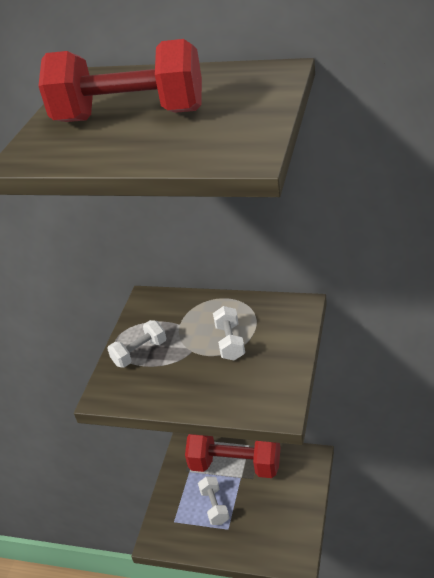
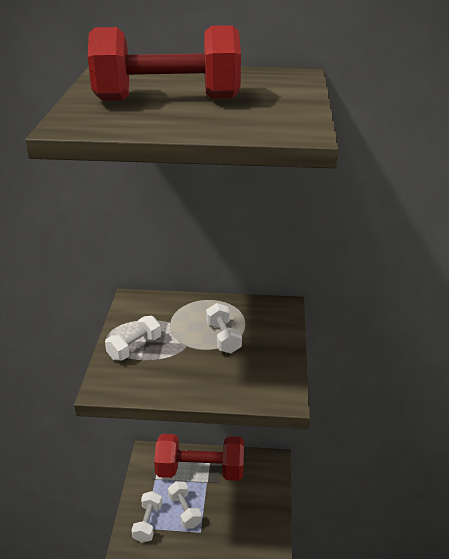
camera: 15 degrees left, 5 degrees down
none -> white dumbbell [132,491,162,543]

